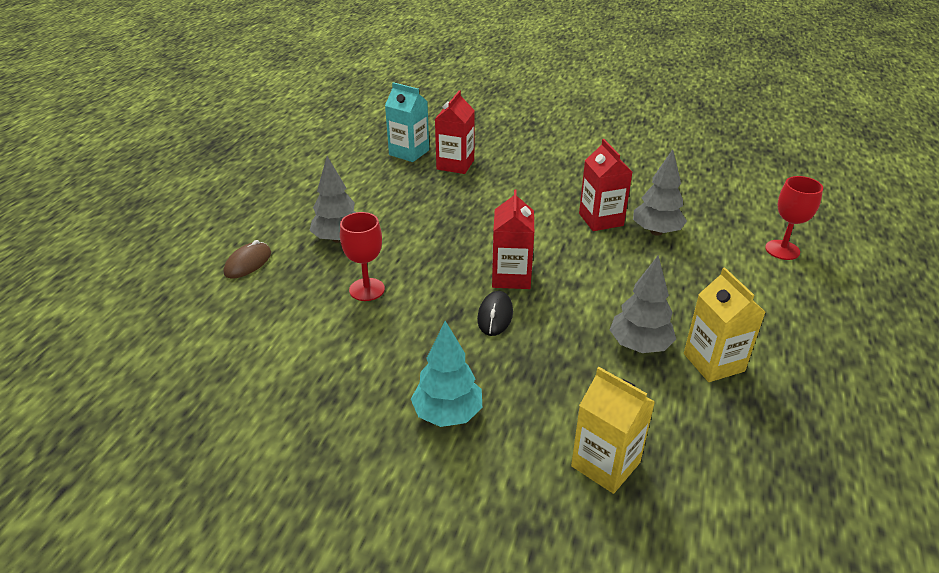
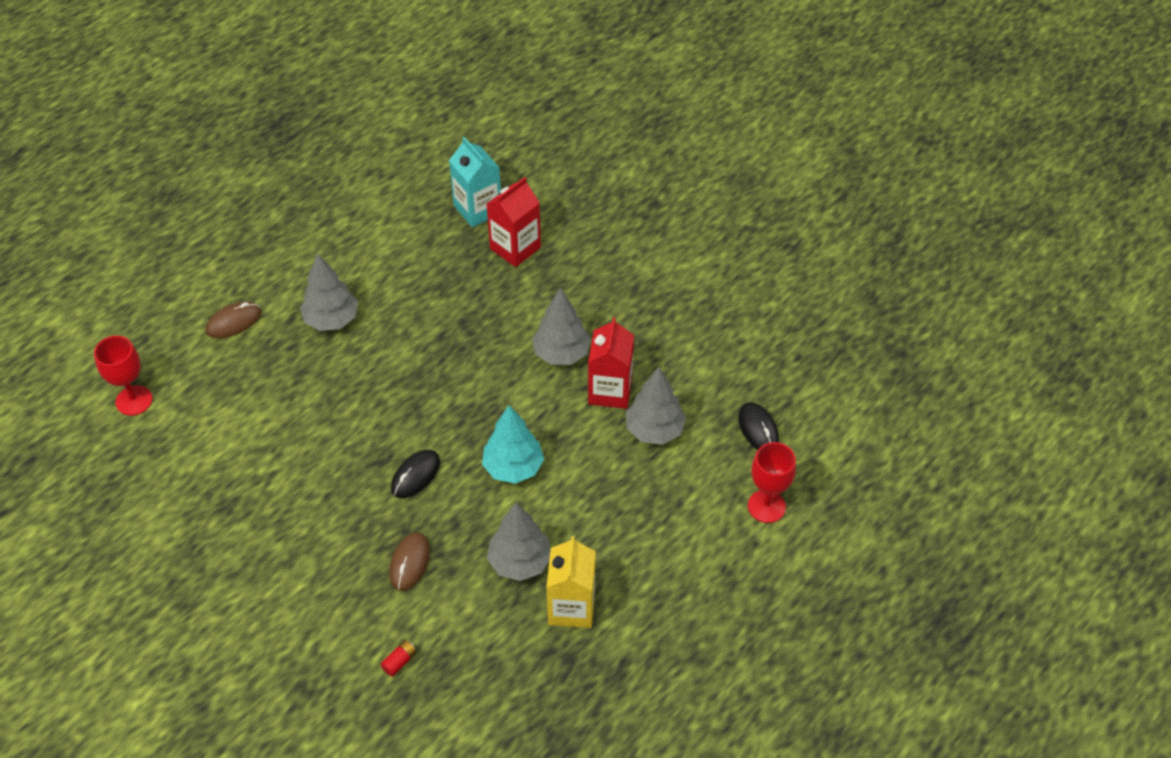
camera: 25 degrees right, 15 degrees up
red goblet [340,212,385,301] -> red goblet moved to [94,336,153,416]
turquoise tree [411,321,482,427] -> turquoise tree moved to [482,405,544,484]
red carton [492,189,534,289] -> none
yellow carton [571,367,655,494] -> red battery [380,640,417,677]
none -> brown mouse [389,533,430,591]
none -> grey tree [532,288,591,365]
none -> black mouse [738,402,779,450]

